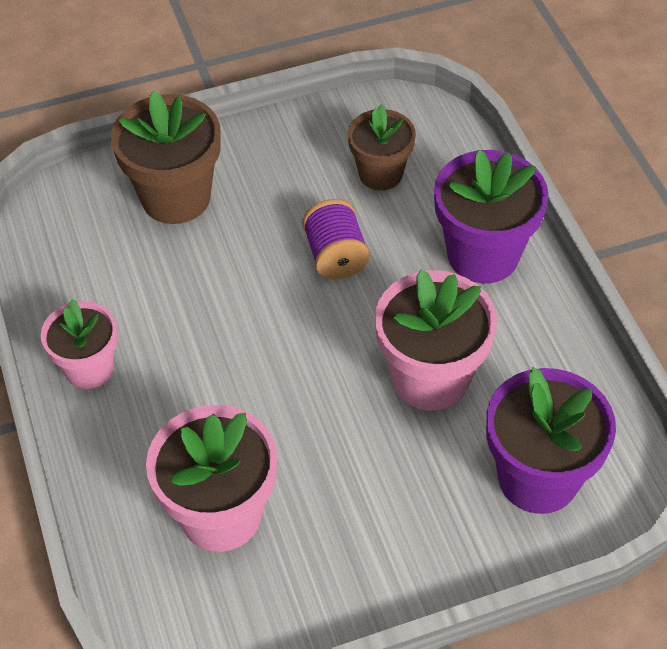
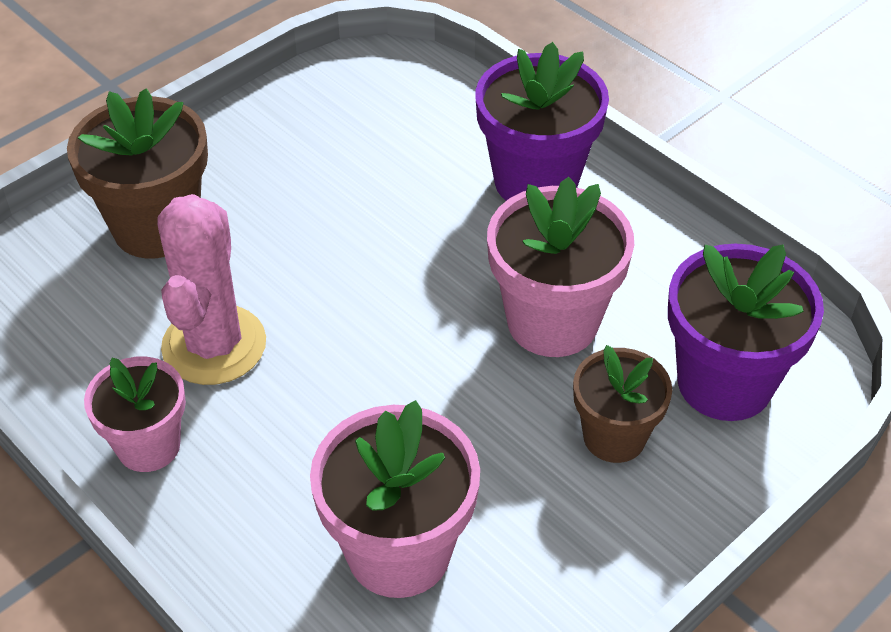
camera: 25 degrees left, 5 degrees down
purple spool [302,199,370,279] -> none
brown flower pot [348,104,416,191] -> brown flower pot moved to [573,345,672,463]
none -> pink cactus [157,194,266,385]

